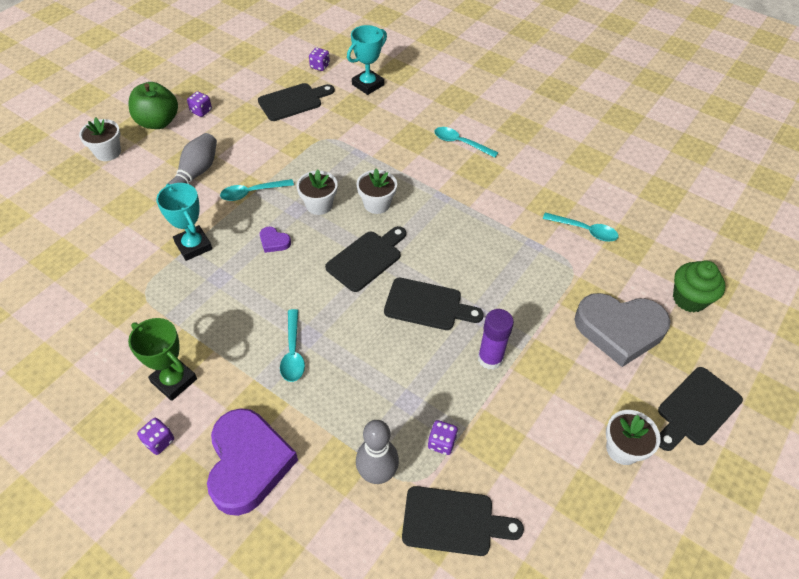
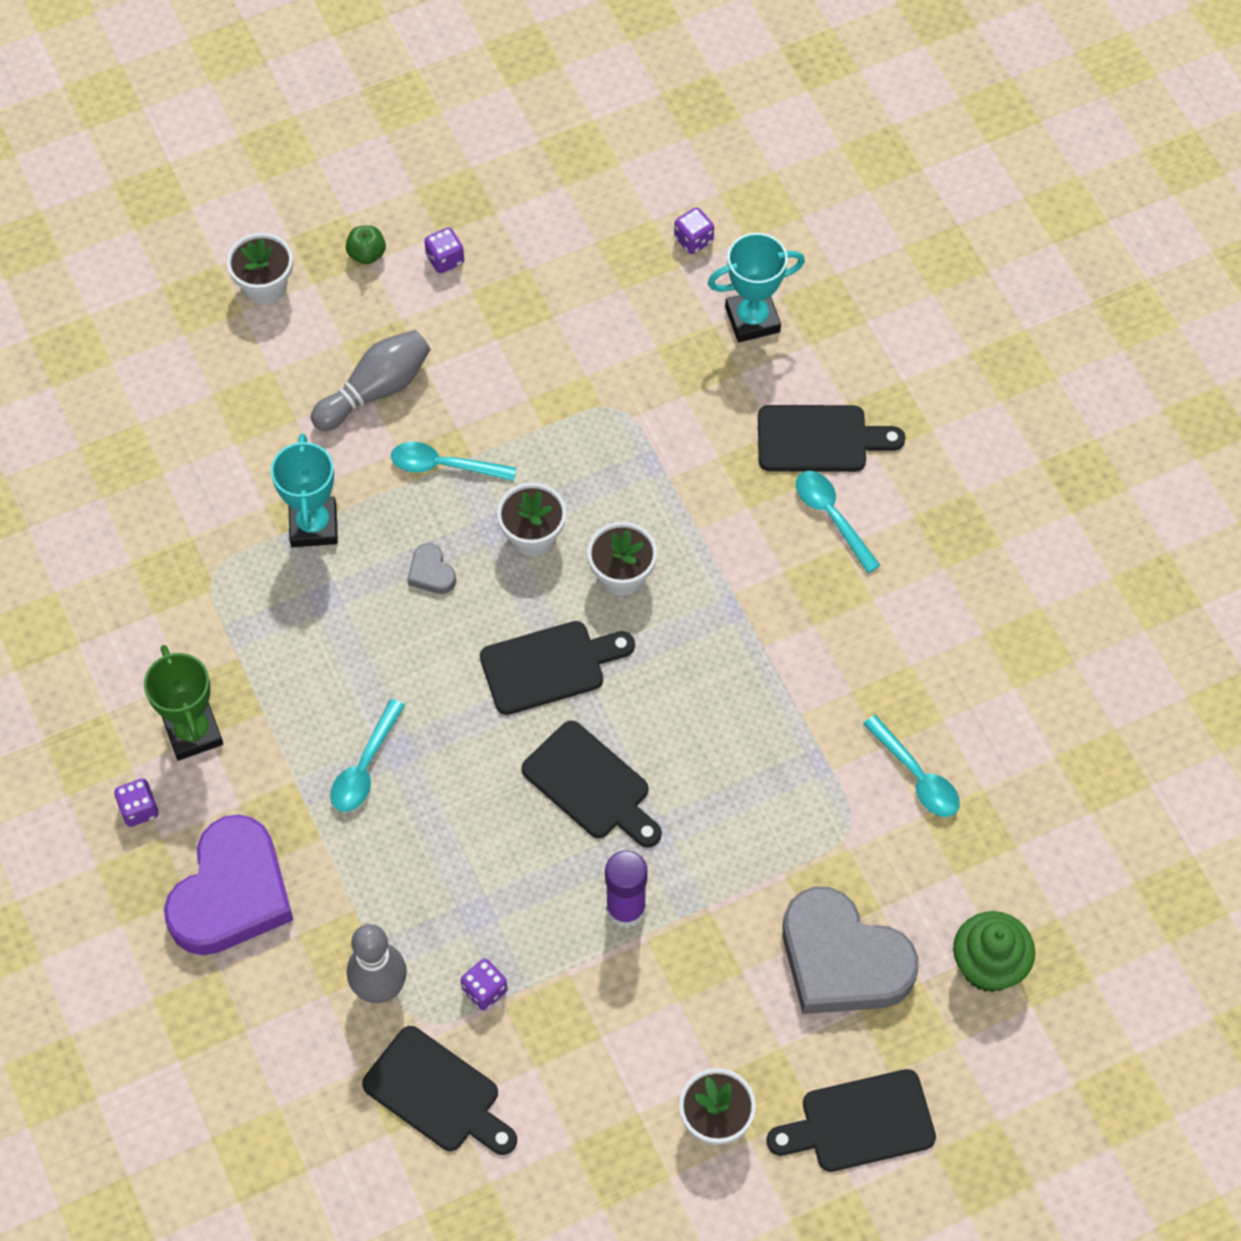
camera: 30 degrees right, 10 degrees up
green apple [129,82,178,129] -> green apple [346,225,386,264], size x0.48
black cutting board [258,83,334,121] -> black cutting board moved to [758,405,905,472]
purple heart [260,227,291,253] -> grey heart [407,543,456,594]

